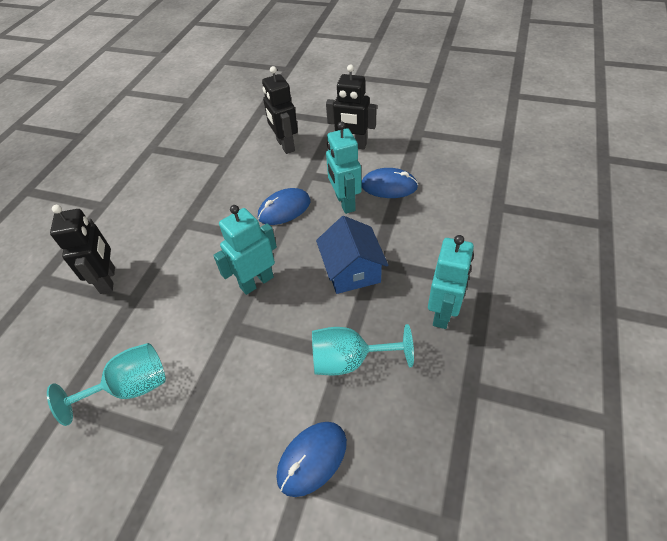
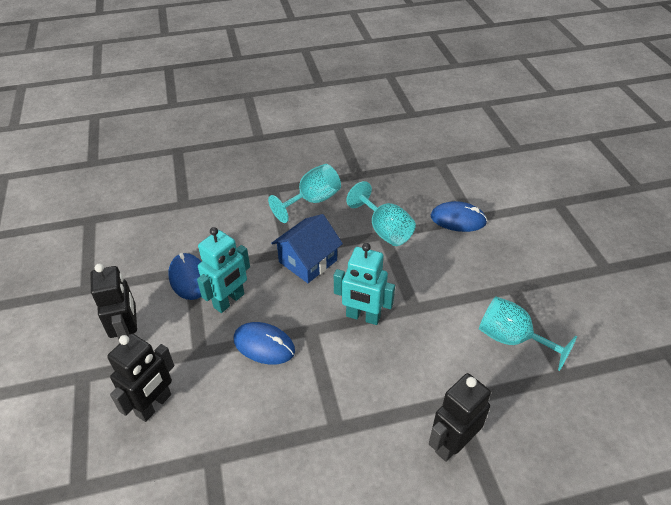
camera: 125 degrees left, 5 degrees down
turquoise robot [428,235,474,329] -> turquoise goblet [268,164,341,223]

